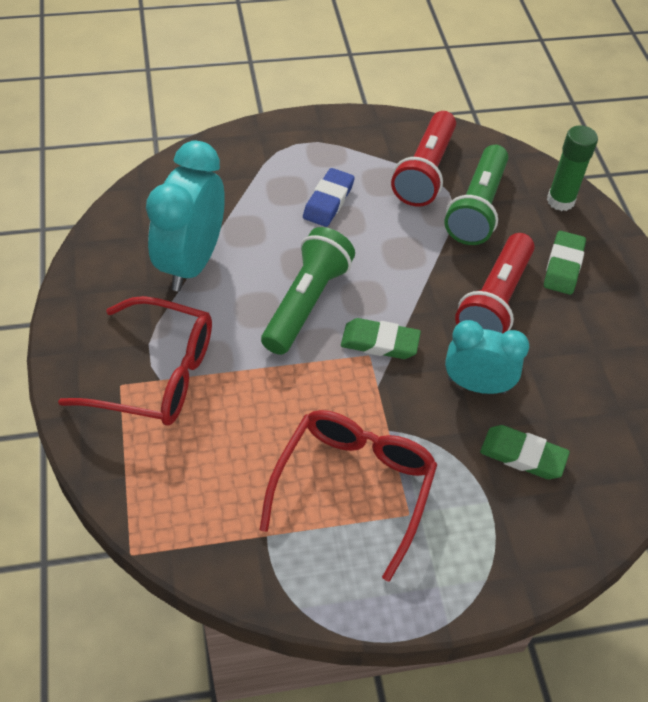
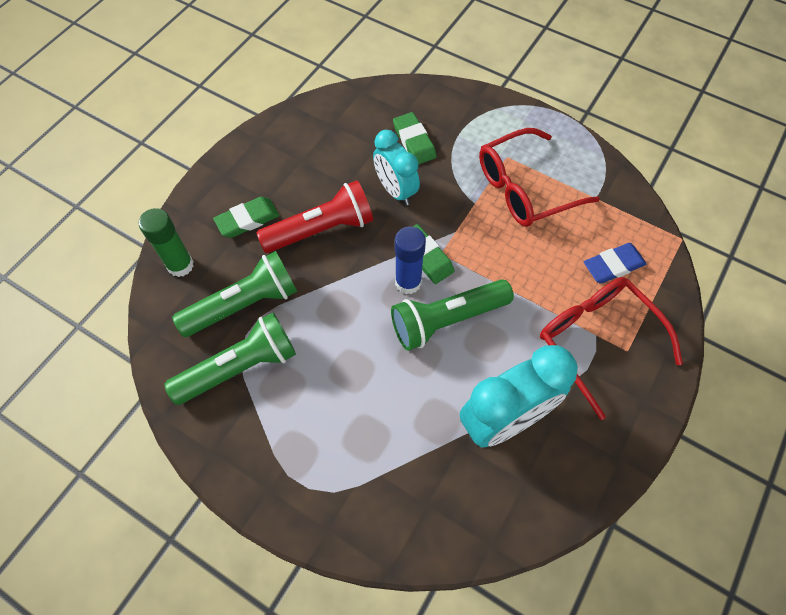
camera: 135 degrees left, 10 degrees up
blue eraser [303,168,355,227] -> blue eraser moved to [584,243,646,284]
red flashlight [391,111,456,206] -> green flashlight [164,313,296,405]
none -> blue glue stick [395,226,426,294]

